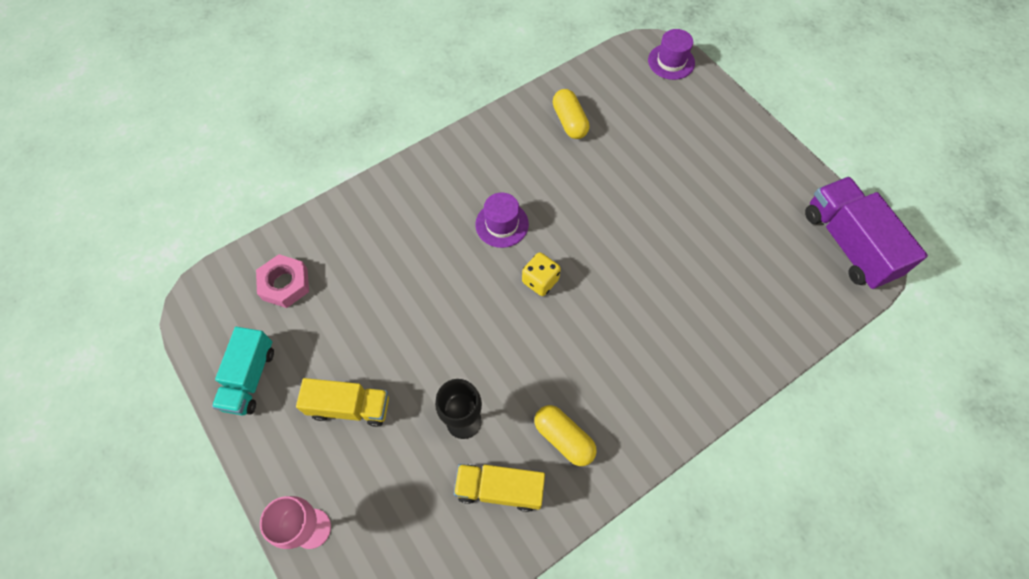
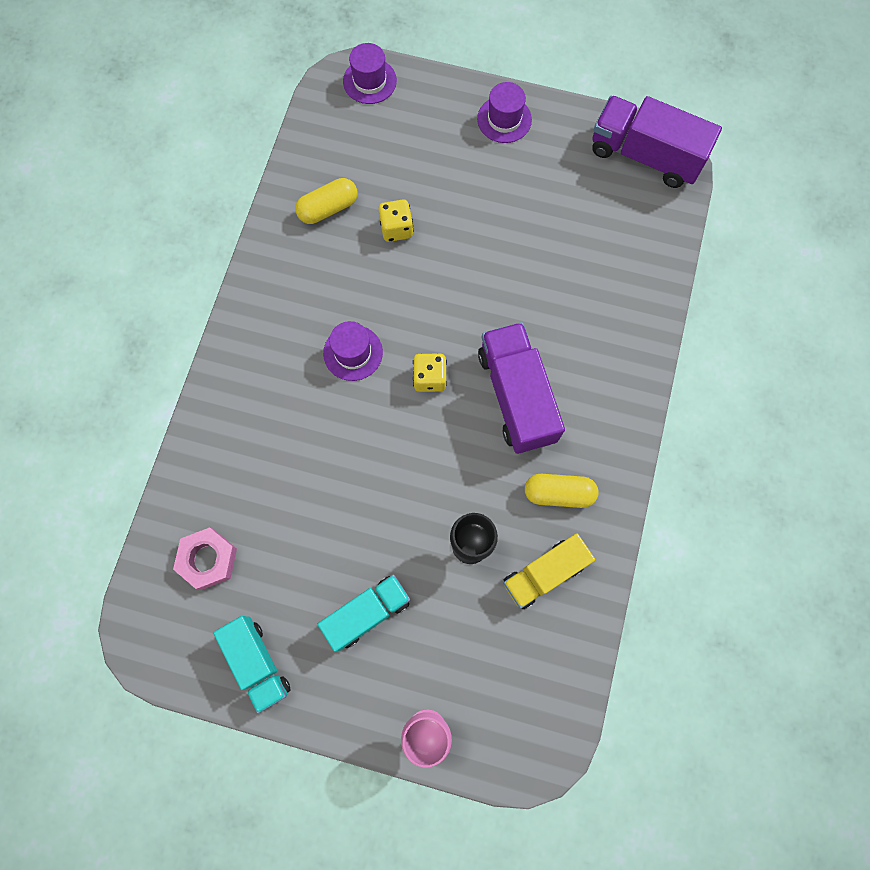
camera: 40 degrees left, 10 degrees up
yellow truck [296,378,389,427] -> turquoise truck [318,574,410,652]
yellow capsule [553,89,589,139] -> yellow capsule turned 60 degrees counterclockwise [295,178,358,224]
none -> yellow dice [378,199,413,242]
none -> purple hat [477,82,532,143]
none -> purple truck [478,322,565,454]

